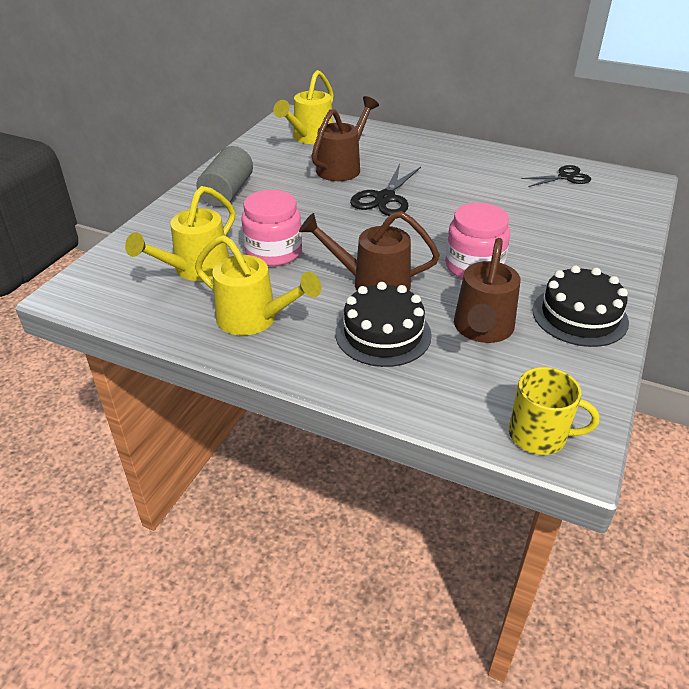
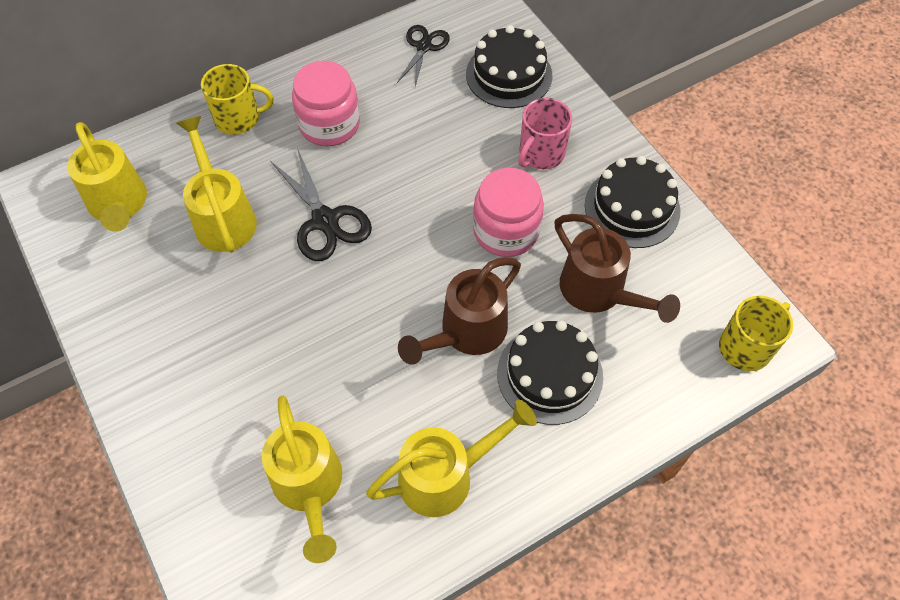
camera: 55 degrees left, 20 degrees up
grey cylinder [196,146,253,207] -> none
pink jar [241,190,302,266] -> pink jar moved to [292,61,360,146]
brown watering can [312,96,379,181] -> yellow watering can [176,116,257,253]
none -> yellow mug [201,64,273,135]
none -> black cake [466,25,552,108]
none -> pink mug [518,98,572,169]

